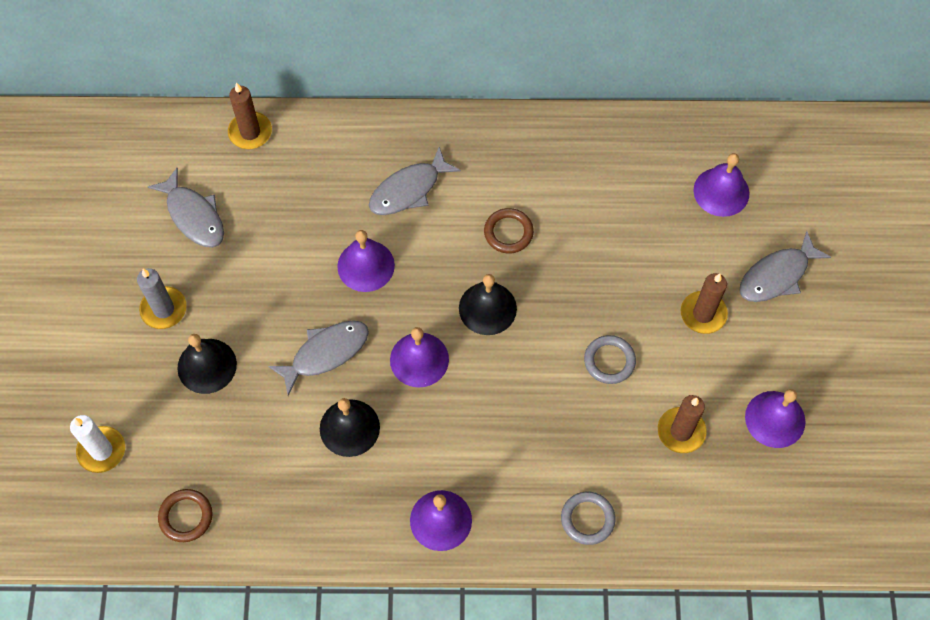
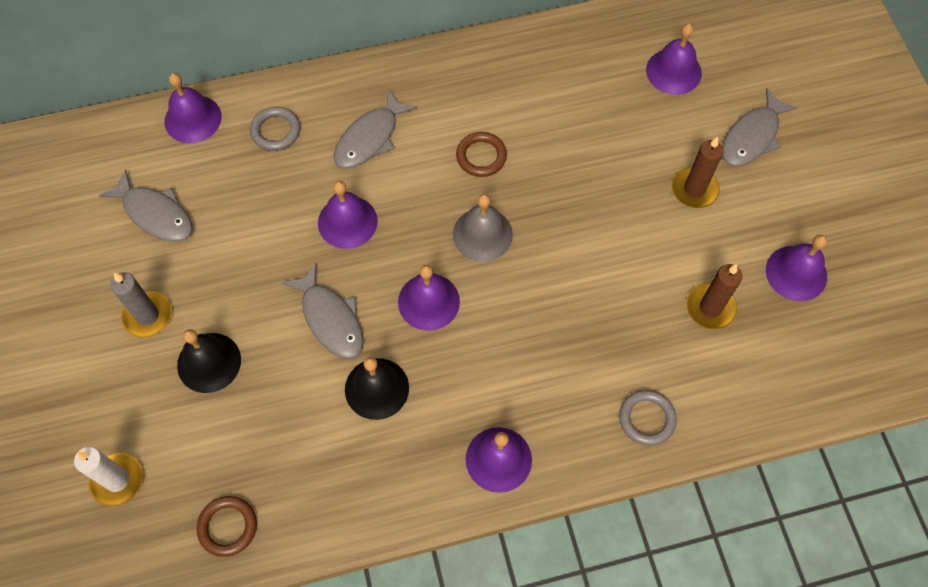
camera: 15 degrees left, 0 degrees up
brown candle [228,82,272,149] -> purple bell [165,73,222,143]
grey fish [268,320,369,396] -> grey fish turned 105 degrees clockwise [282,263,363,359]
black bell [459,274,517,335] -> grey bell [453,194,513,262]
grey ring [584,335,636,384] -> grey ring moved to [250,107,300,151]

